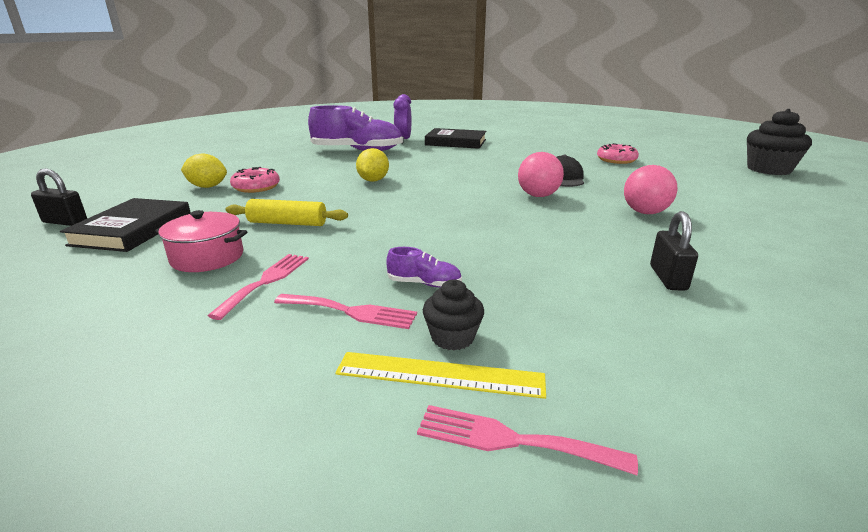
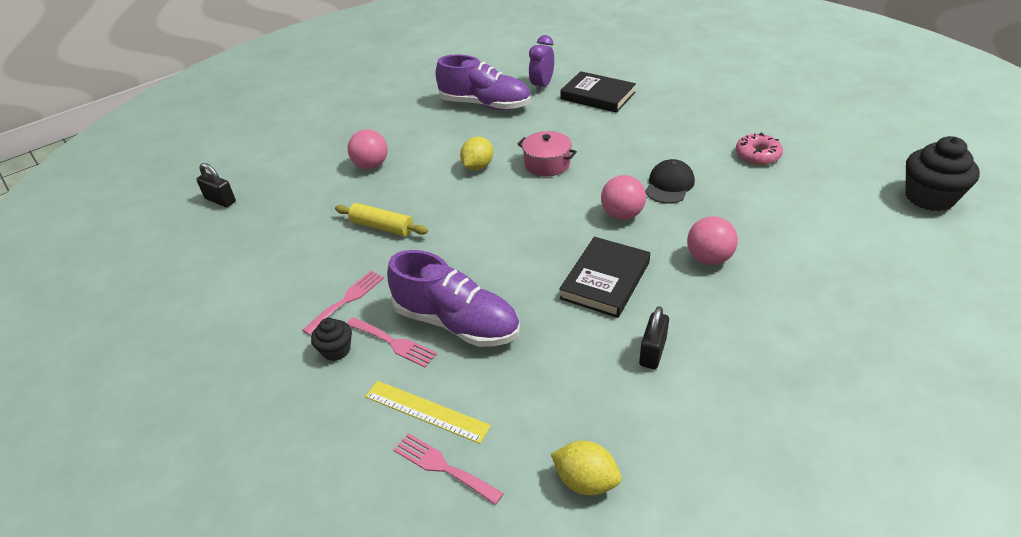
camera: 20 degrees right, 15 degrees up
black book [60,198,191,252] -> black book moved to [559,237,650,318]
pink pot [155,210,248,272] -> pink pot moved to [518,131,577,177]
yellow lemon [181,153,227,188] -> yellow lemon moved to [551,441,621,495]
pink donut [230,167,280,193] -> pink ball [348,129,388,169]
purple shoe [386,247,462,287] -> purple shoe [387,250,520,347], size x2.43
black cupcake [423,280,484,350] -> black cupcake moved to [311,318,352,361]

